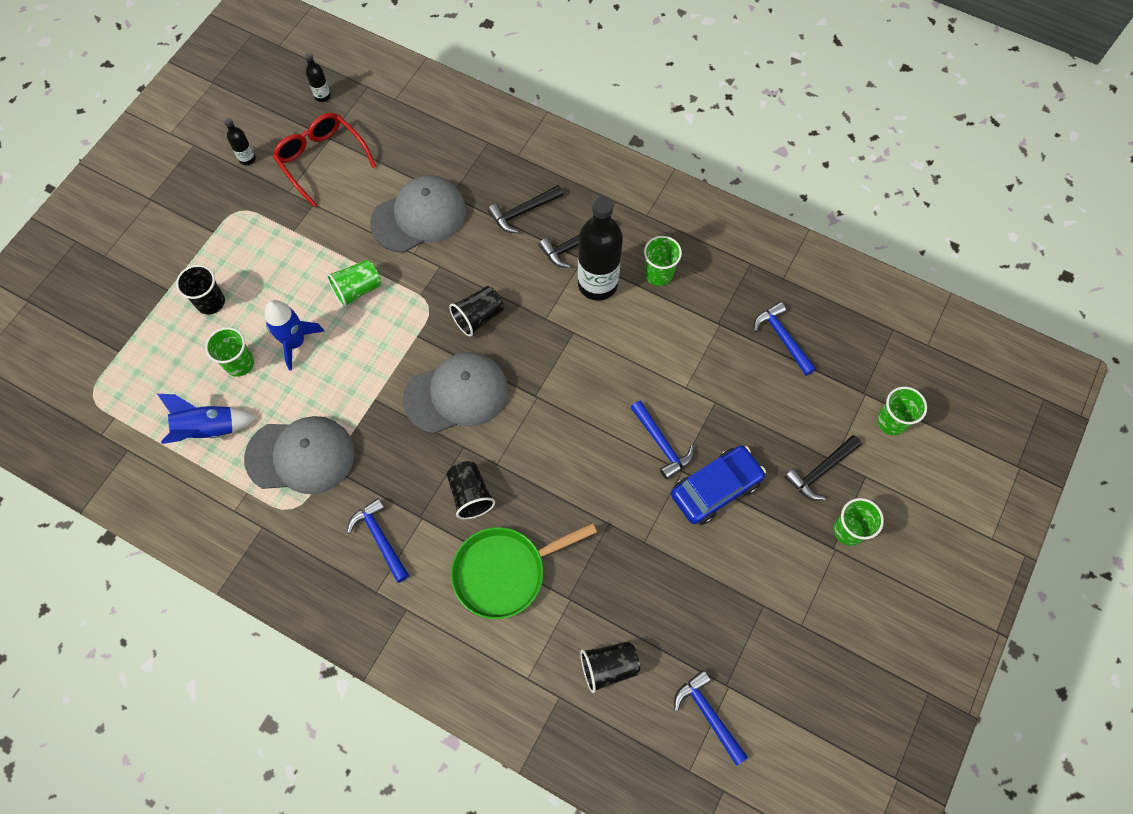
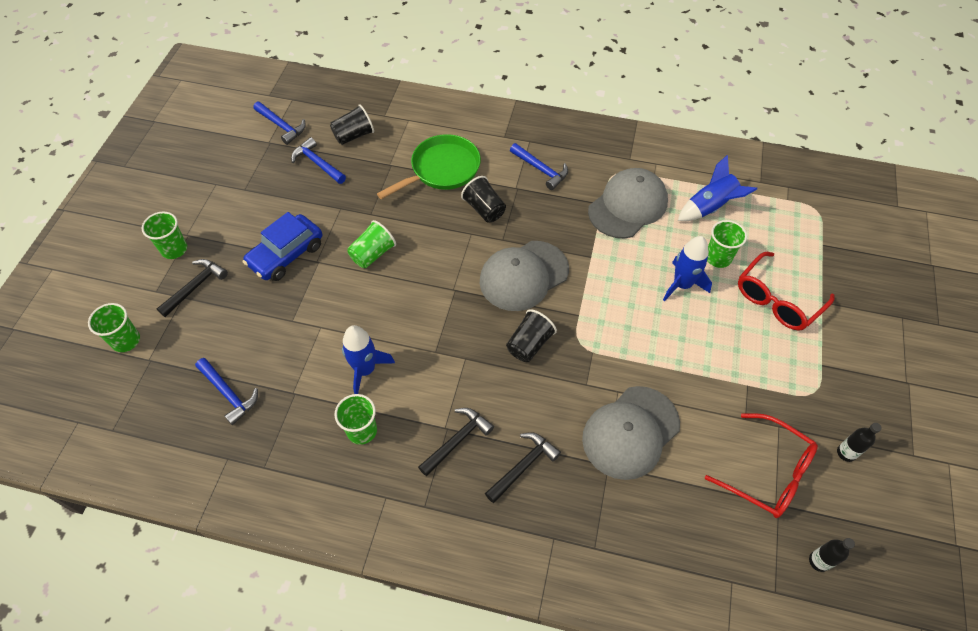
camera: 165 degrees right, 10 degrees down
black cup [176,265,225,315] -> red glasses [738,252,835,331]
grey cap [244,416,355,494] -> grey cap turned 150 degrees clockwise [588,168,668,238]
green cup [327,260,381,308] -> green cup moved to [347,220,396,268]
black bottle [577,196,623,301] -> none
blue hammer [630,401,694,480] -> blue hammer moved to [291,137,346,184]
none -> blue rocket [342,325,395,394]

